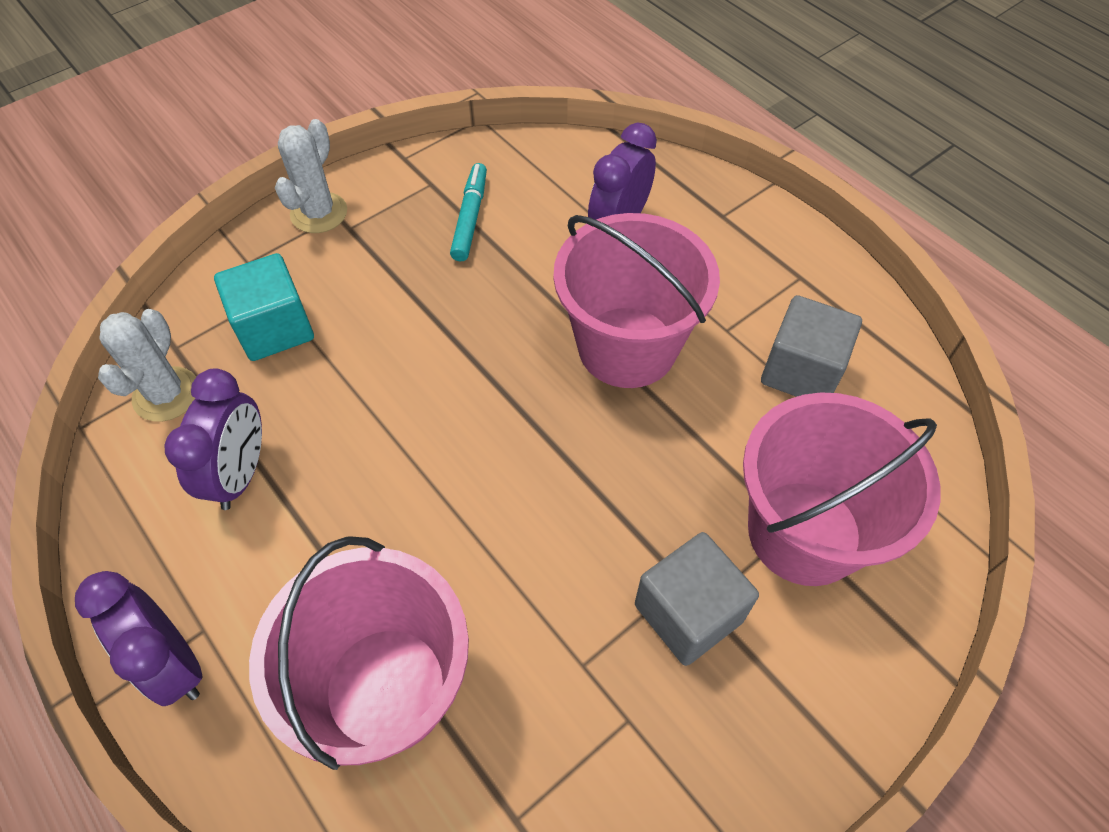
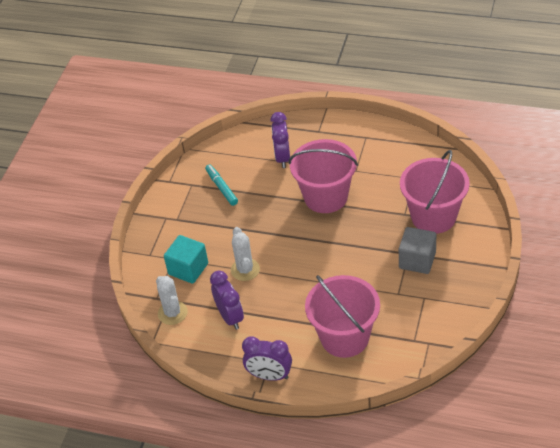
camera: 30 degrees left, 10 degrees down
white cactus [275,119,347,233] -> white cactus moved to [231,227,260,281]
grey cube [761,295,862,397] -> none

